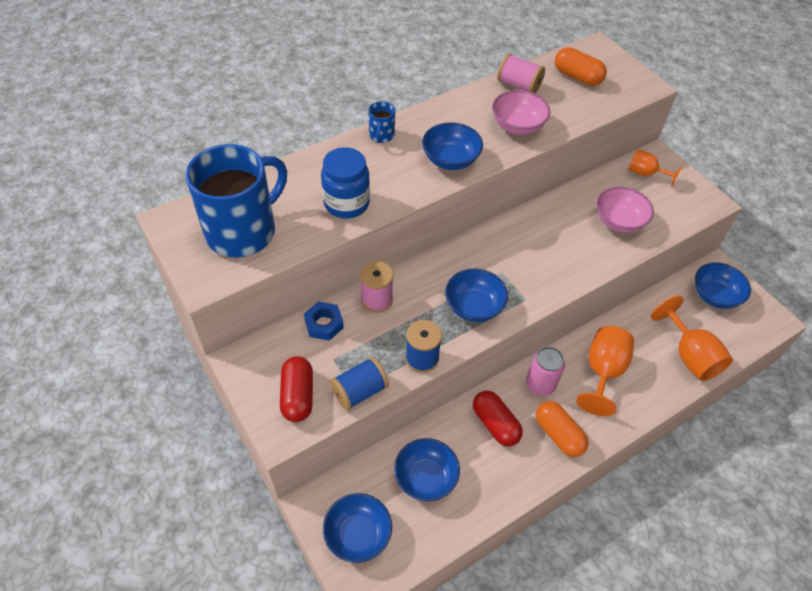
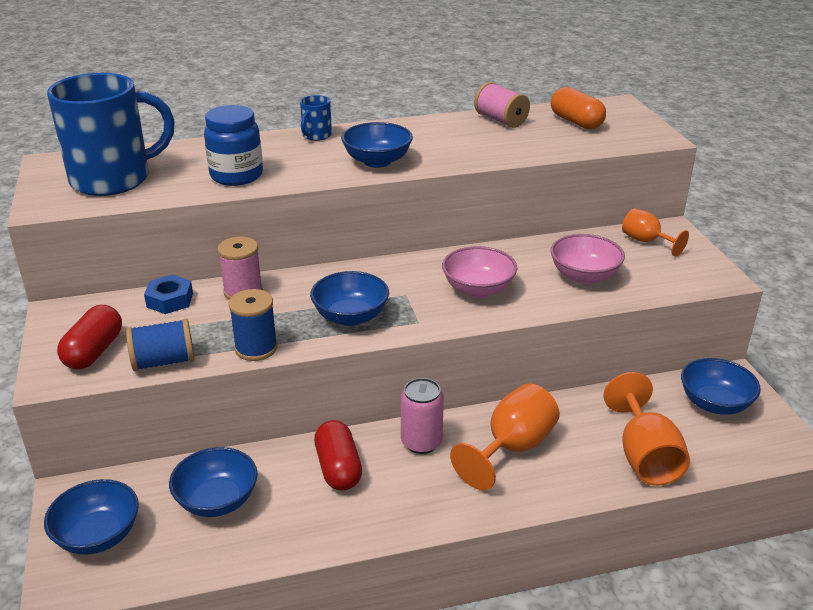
camera: 20 degrees right, 20 degrees down
pink bowl [492,90,550,135] -> pink bowl moved to [442,246,517,298]
orange capsule [536,401,589,457] -> none

